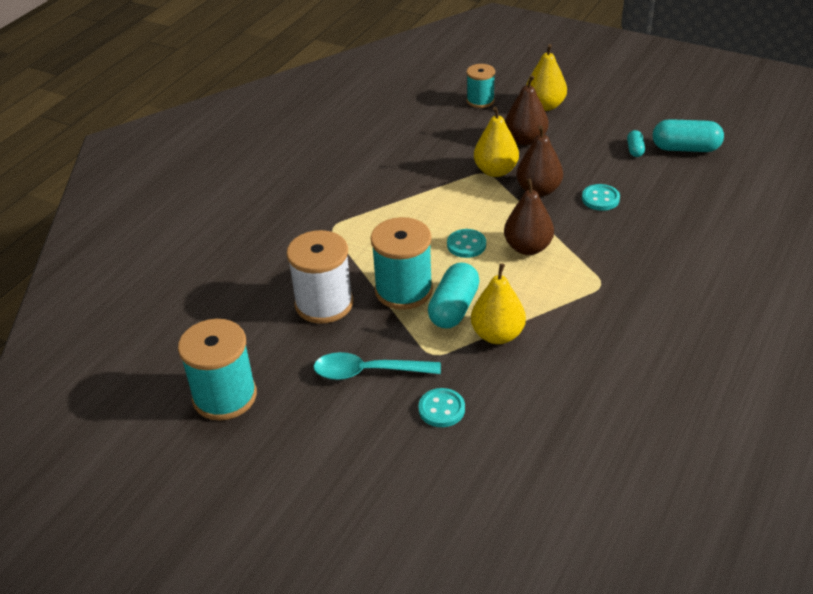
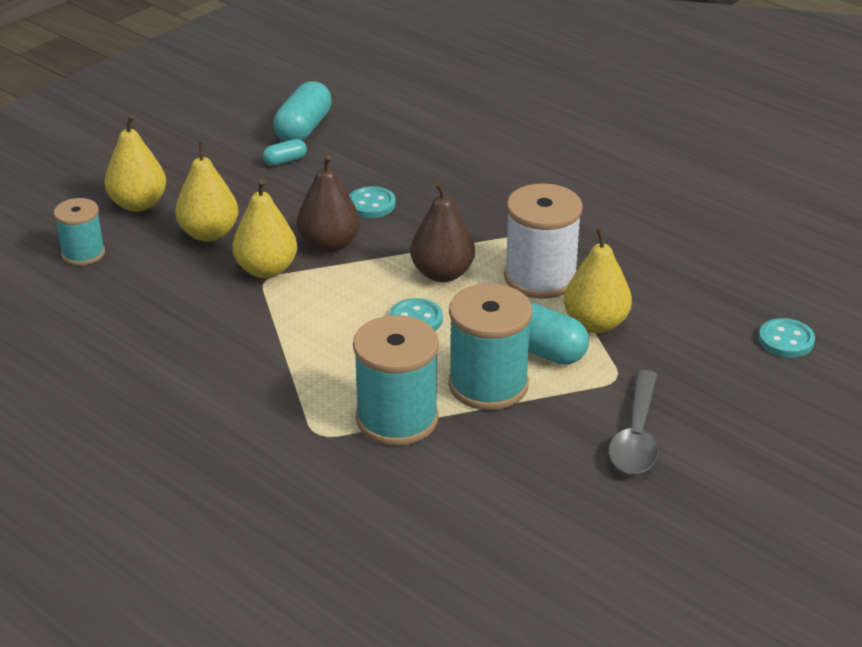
camera: 80 degrees left, 5 degrees down
turquoise spool [178,319,257,421] -> turquoise spool moved to [353,315,439,446]
white spool [287,230,353,324] -> white spool moved to [504,183,583,299]
turquoise spoon [313,352,441,380] -> grey spoon [609,370,658,474]
turquoise button [418,388,465,427] -> turquoise button moved to [759,318,815,358]
brown pear [505,75,549,145] -> yellow pear [175,142,238,242]
turquoise capsule [627,130,645,157] -> turquoise capsule turned 45 degrees counterclockwise [263,139,307,166]

